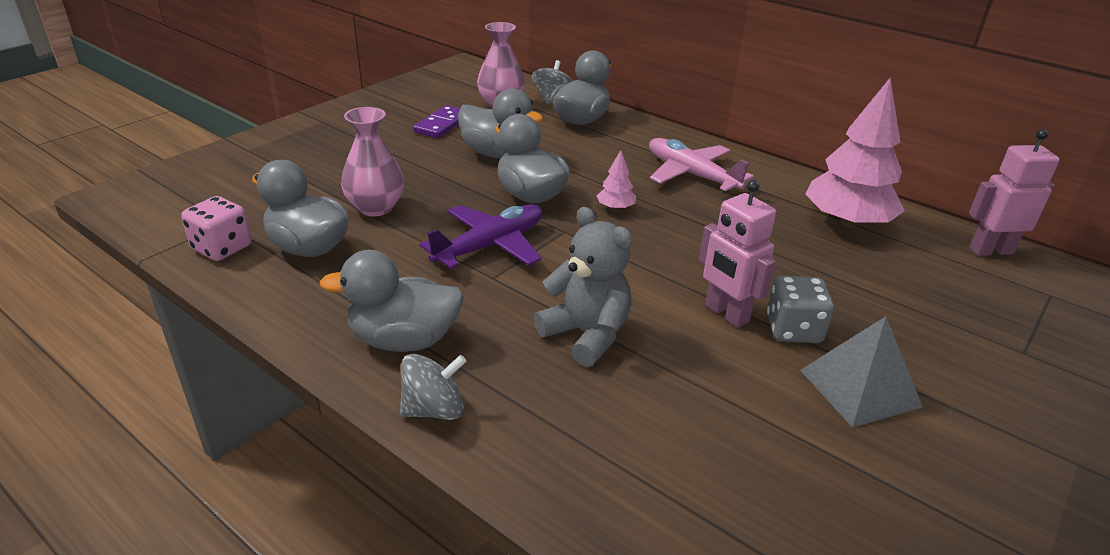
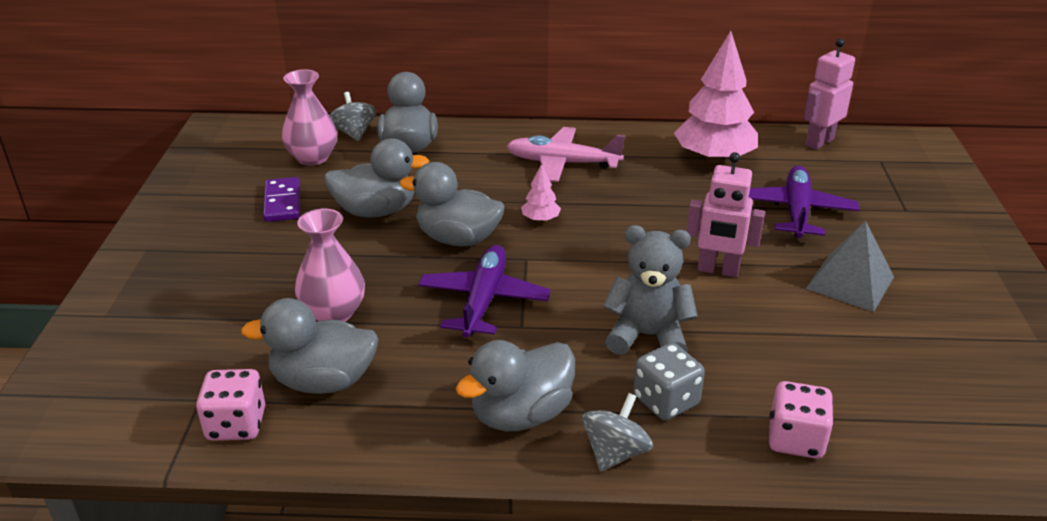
camera: 35 degrees left, 0 degrees up
grey dice [767,276,834,343] -> grey dice moved to [633,343,705,421]
none -> purple plane [749,165,859,238]
none -> pink dice [769,381,834,459]

